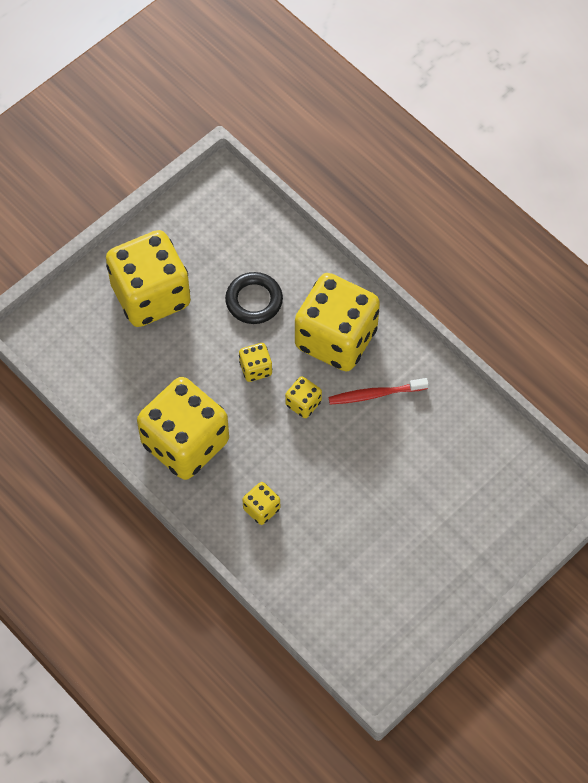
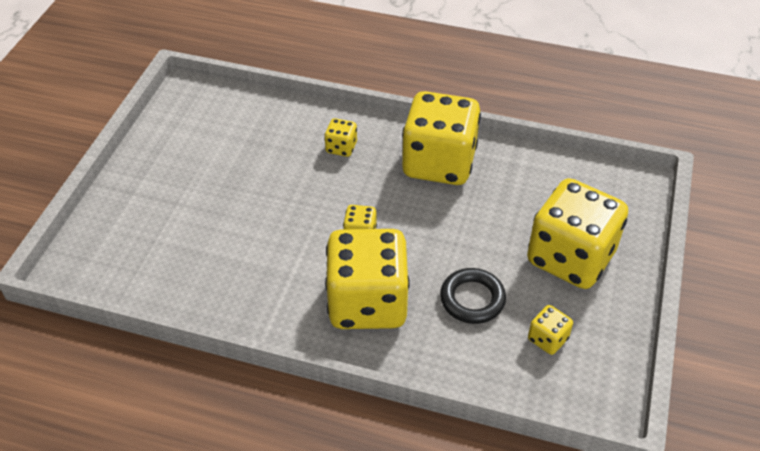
camera: 150 degrees right, 15 degrees down
yellow dice [239,343,272,382] -> yellow dice moved to [528,305,573,355]
red toothbrush [328,378,428,404] -> none

